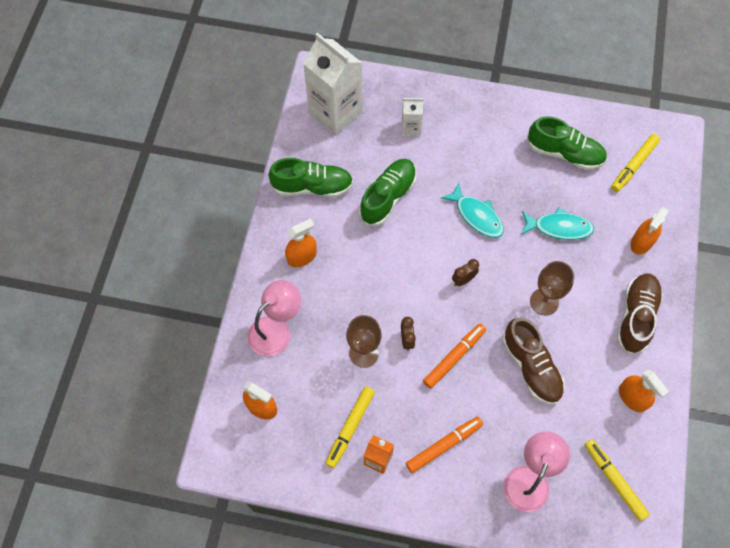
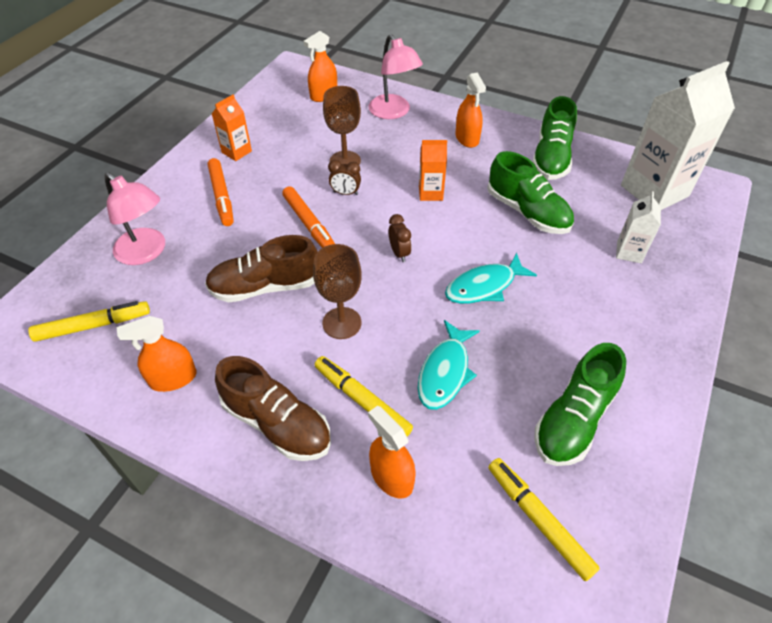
camera: 105 degrees right, 15 degrees down
yellow marker [325,386,375,468] -> yellow marker moved to [315,356,413,437]
none -> orange carton [419,140,447,201]

